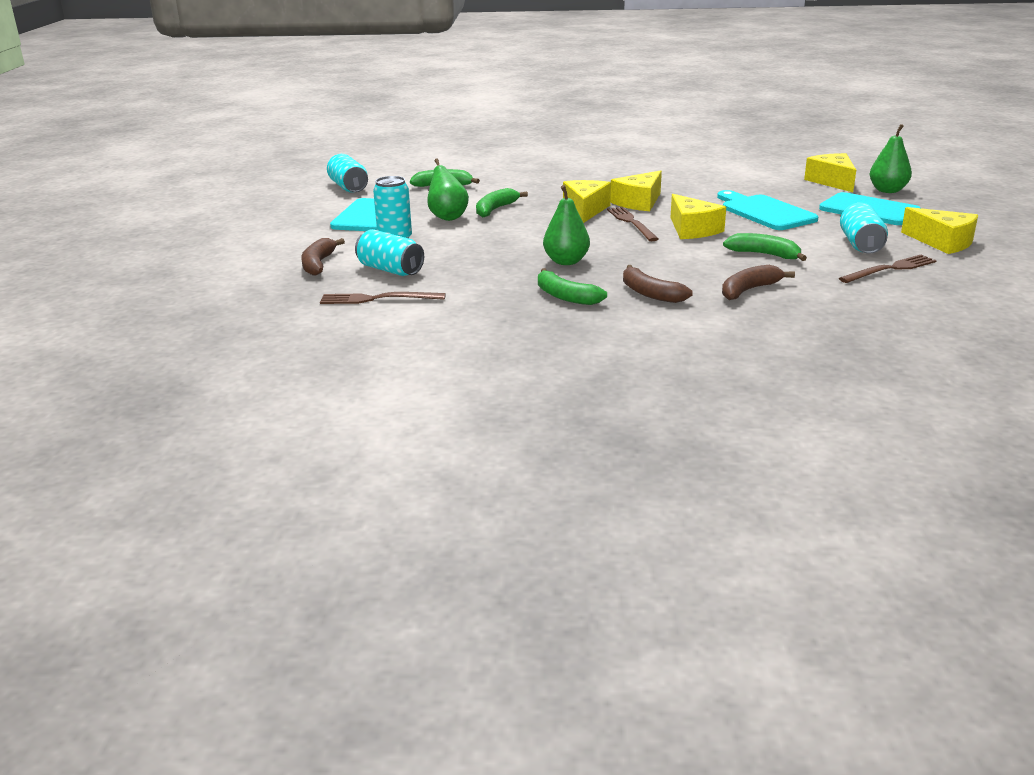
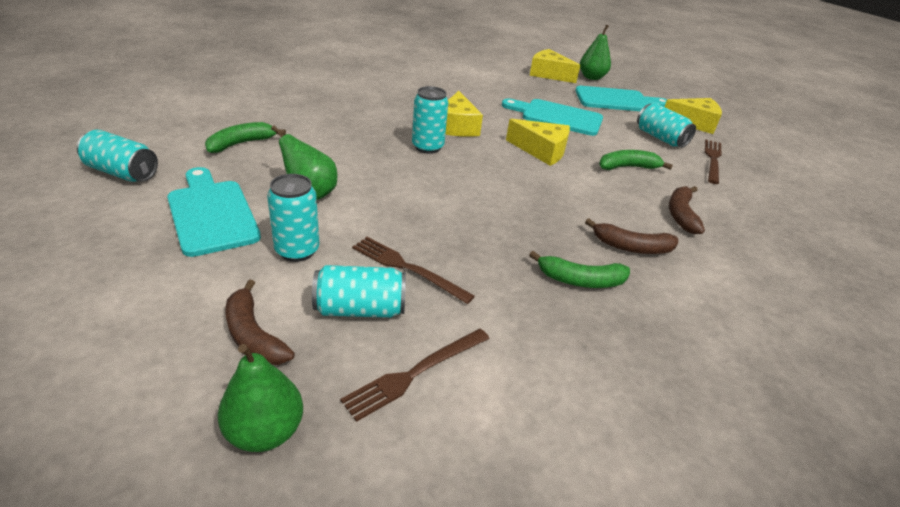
camera: 45 degrees left, 10 degrees up
green banana [476,188,528,217] -> none
green pear [543,185,590,265] -> green pear moved to [218,344,303,452]
yellow cheese [563,180,611,223] -> turquoise can [412,86,448,154]
brown fork [607,207,659,241] -> brown fork moved to [352,237,475,304]

